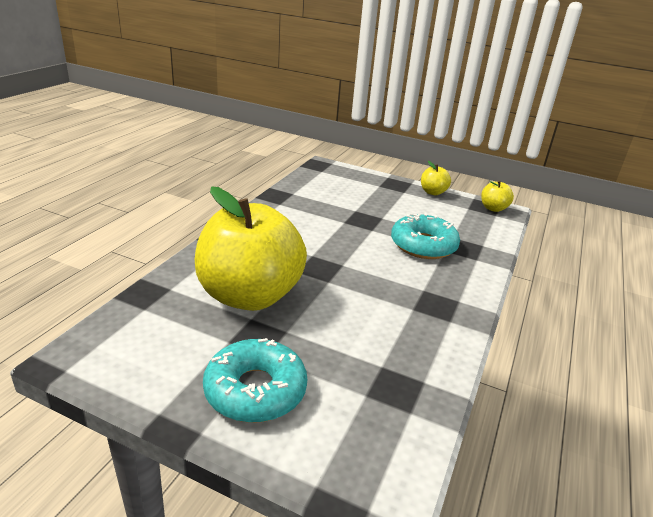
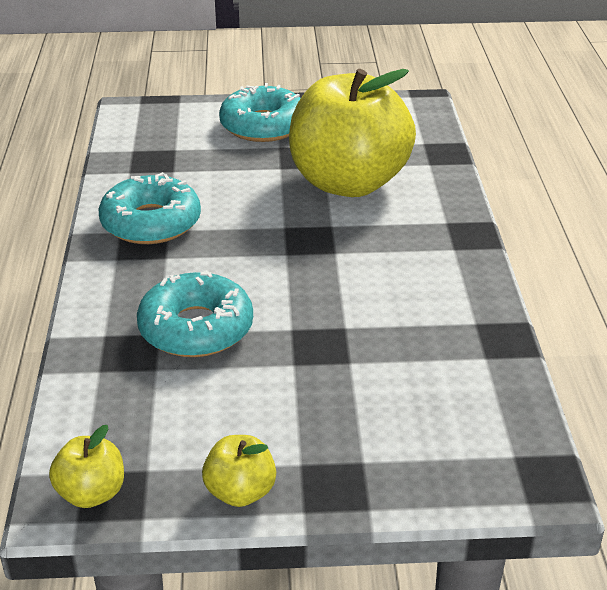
camera: 155 degrees right, 5 degrees up
none -> turquoise donut [99,172,201,244]

